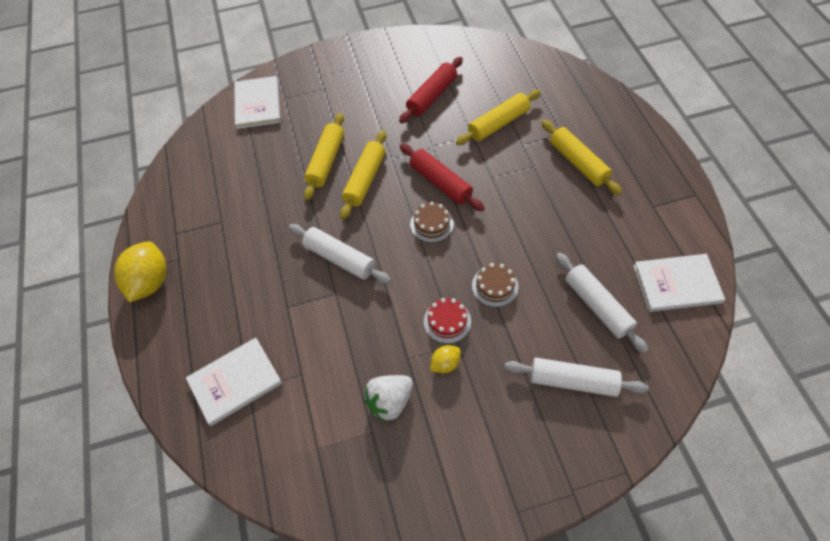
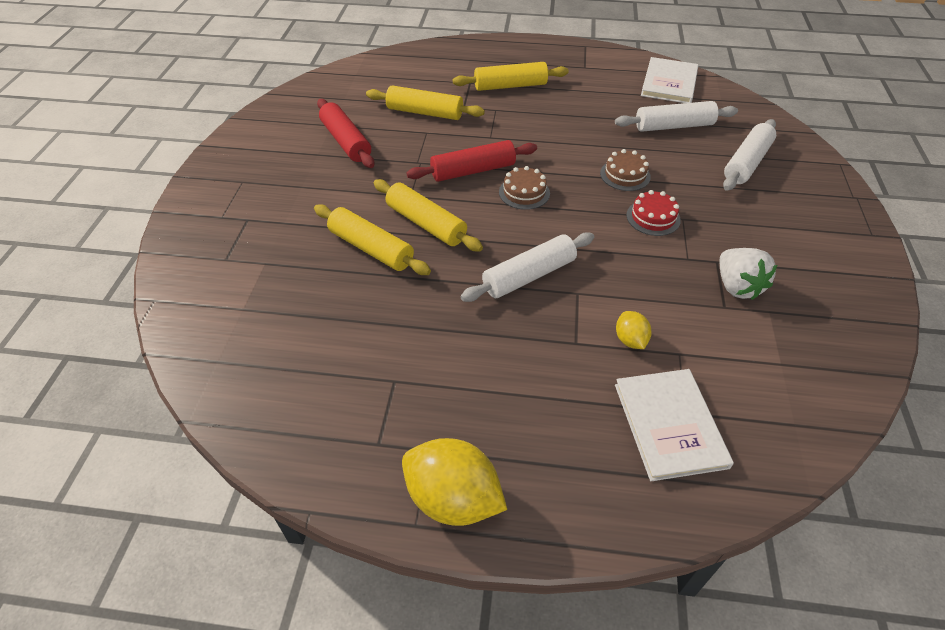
camera: 70 degrees left, 10 degrees down
white book [234,76,281,129] -> none
yellow lemon [430,345,461,373] -> yellow lemon moved to [616,311,652,349]
yellow rolling pin [456,90,541,145] -> yellow rolling pin turned 60 degrees counterclockwise [366,85,485,120]

